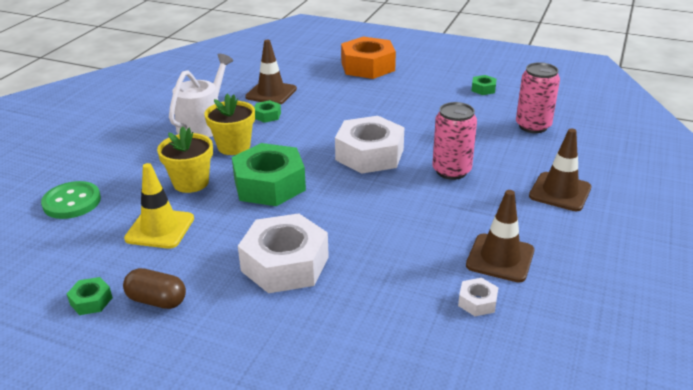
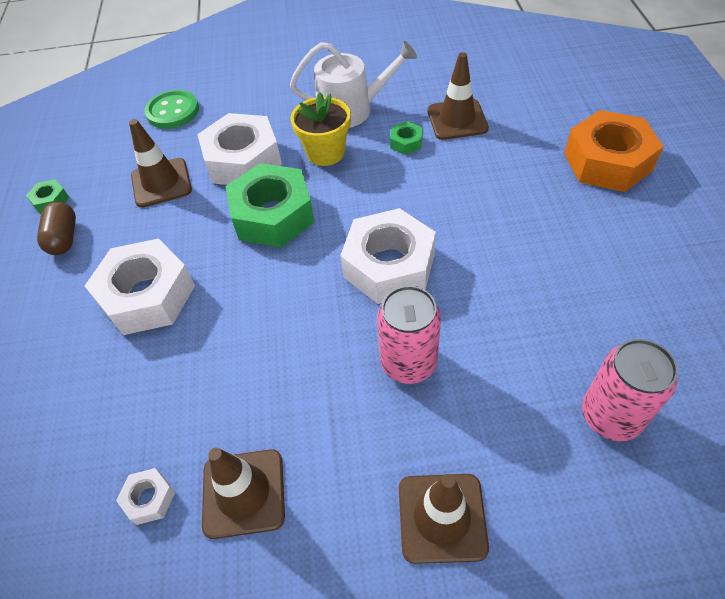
camera: 65 degrees right, 20 degrees up
yellow traffic cone [124,163,194,249] -> brown traffic cone [129,119,192,208]
yellow flower pot [157,126,213,193] -> white nut [197,113,282,185]
green nut [472,75,497,95] -> none

